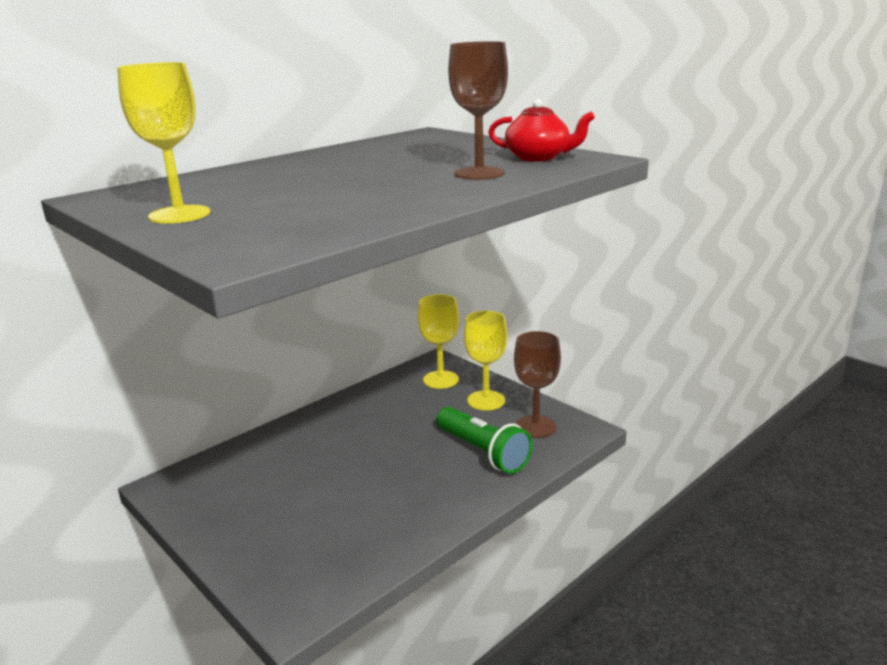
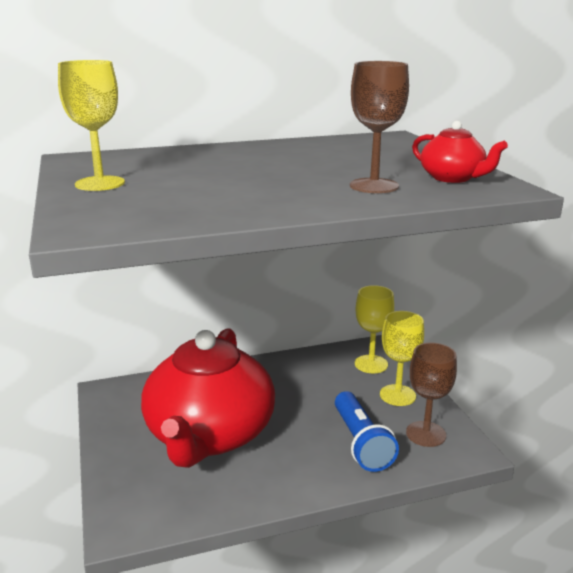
camera: 25 degrees right, 0 degrees up
green flashlight [437,407,533,474] -> blue flashlight [335,391,399,472]
none -> red teapot [141,328,275,468]

